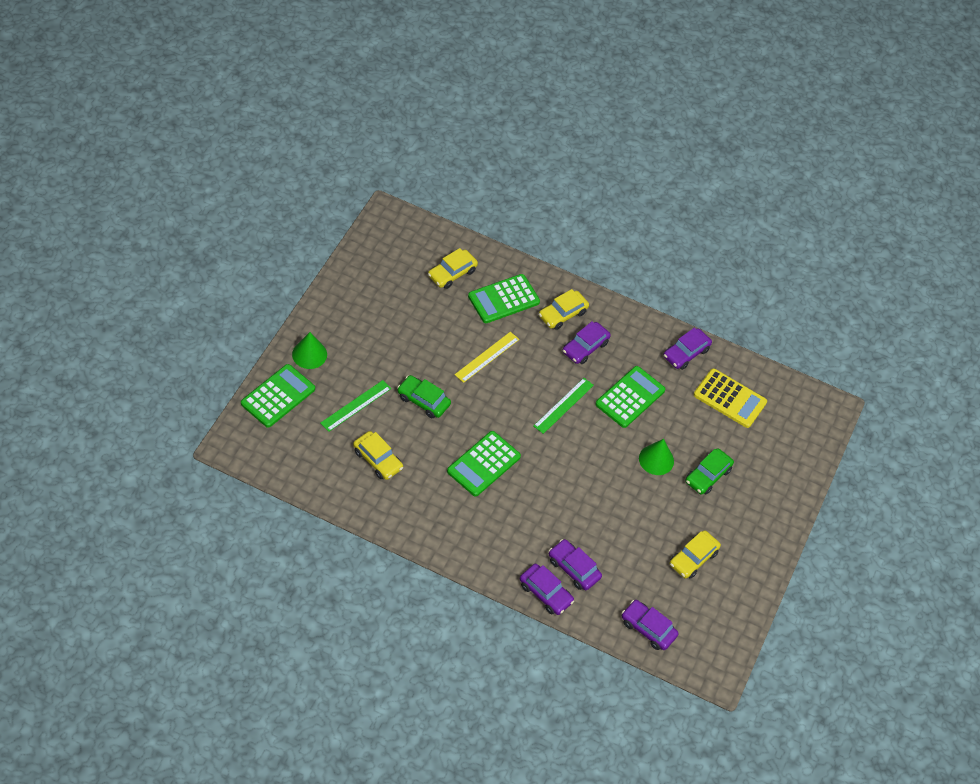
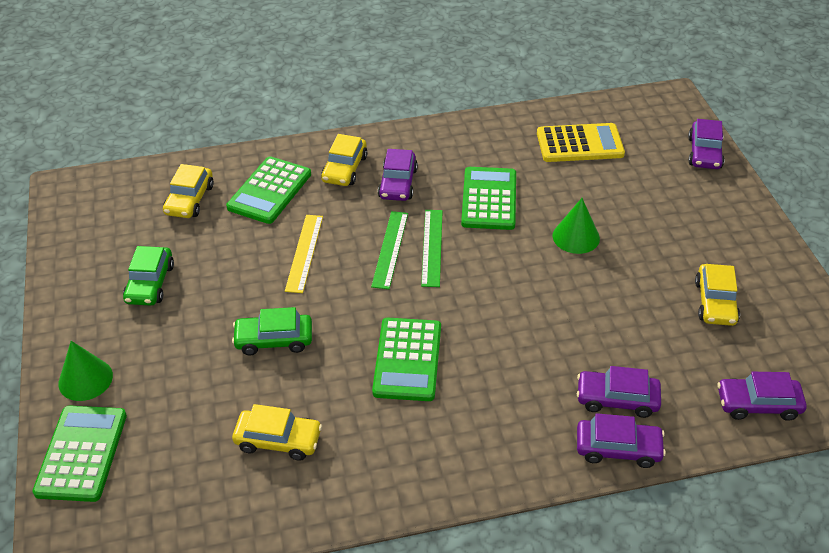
camera: 30 degrees left, 10 degrees down
green ruler [321,380,391,432] -> green ruler moved to [371,211,408,289]
purple car [663,328,712,370] -> purple car moved to [688,119,725,169]
green car [685,448,734,495] -> green car moved to [123,246,174,306]

